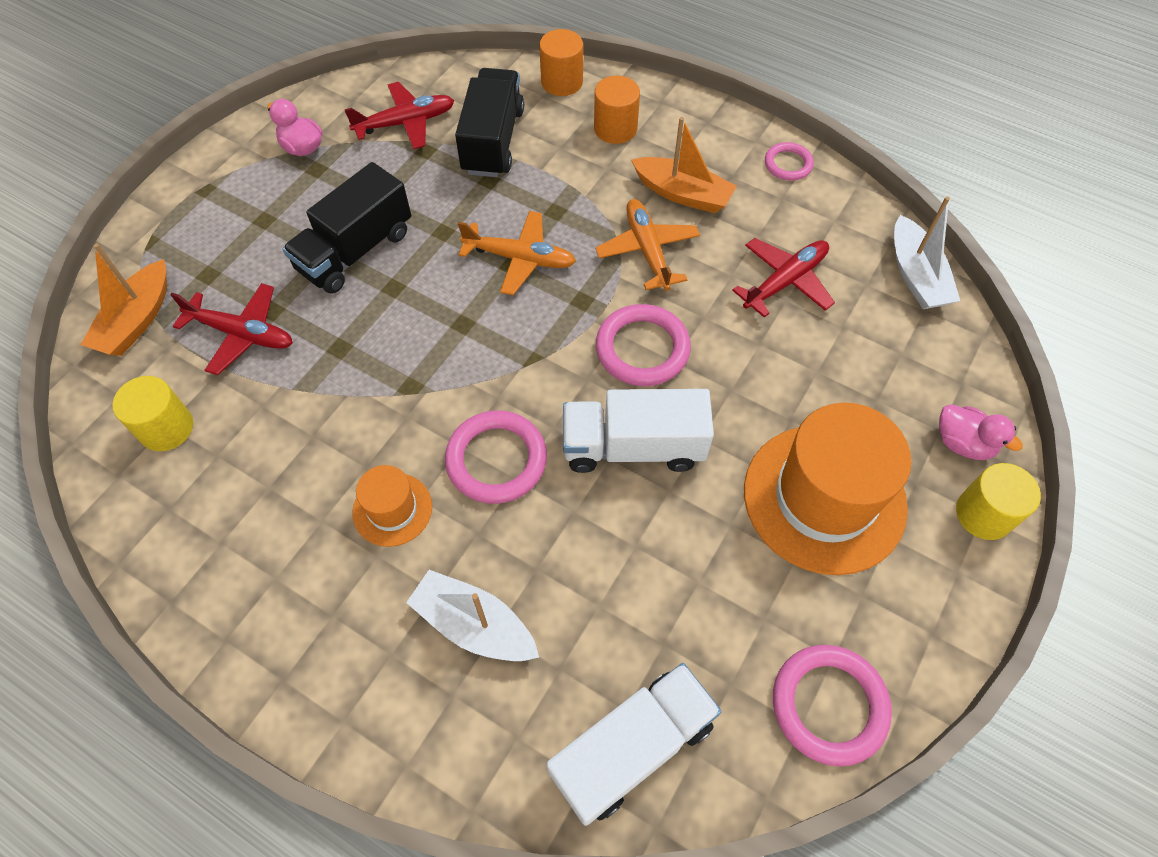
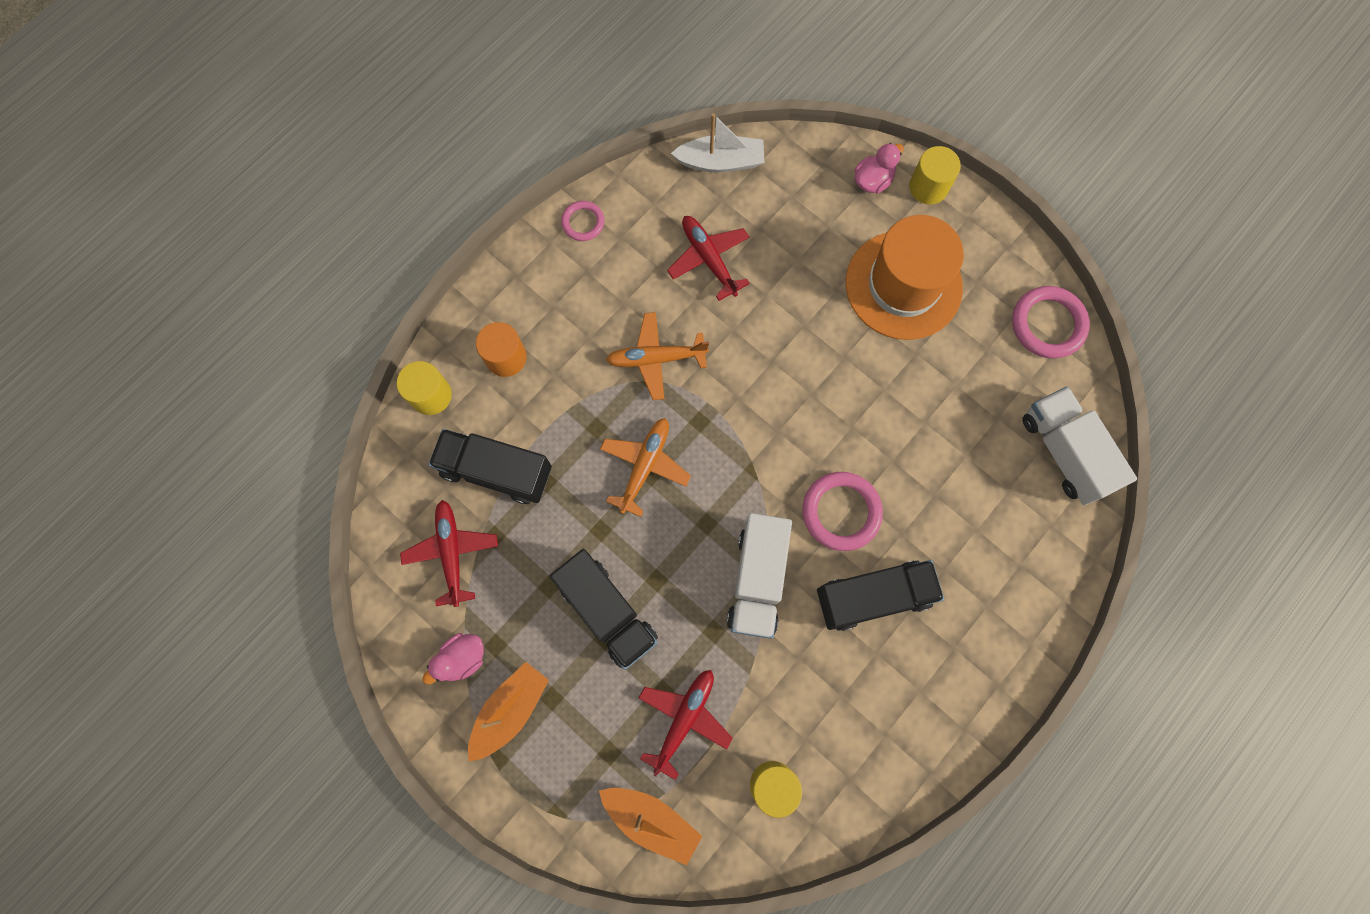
camera: 80 degrees left, 15 degrees up
orange hat [352,465,432,547] -> black truck [817,560,944,631]
white boat [406,570,539,661] -> none
orange cylinder [539,29,583,96] -> yellow cylinder [397,361,452,415]
white truck [563,389,714,473] -> white truck moved to [727,513,792,639]
pink ring [596,304,691,386] -> none
orange boat [631,117,737,213] -> orange boat moved to [468,662,549,762]

